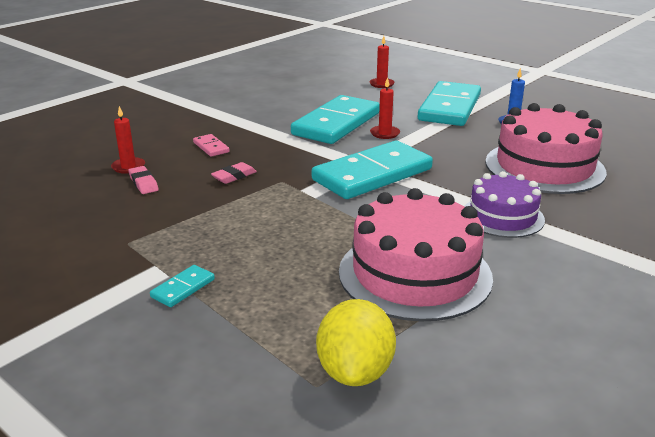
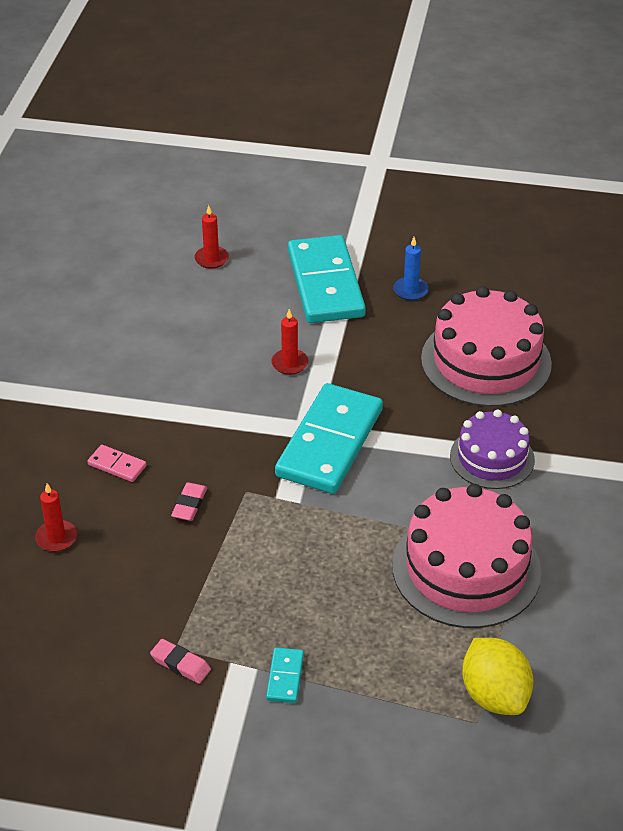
camera: 30 degrees left, 15 degrees up
pink eraser [128,166,159,194] -> pink eraser moved to [150,639,211,684]
turquoise domino [291,95,380,144] -> none

